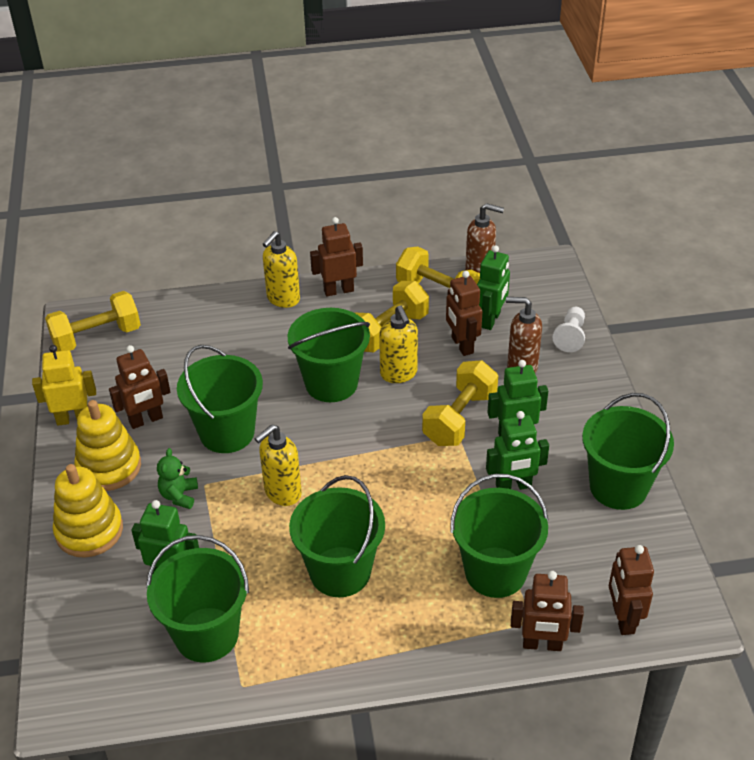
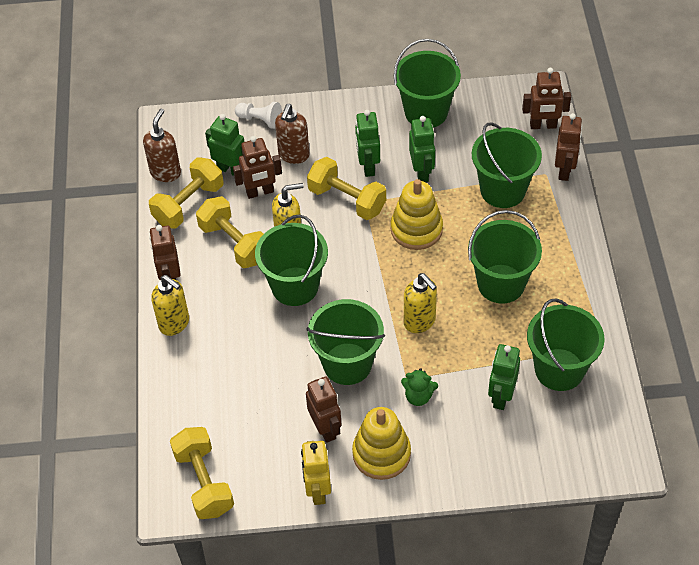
camera: 85 degrees left, 10 degrees up
yellow stacking toy [53,464,123,558] -> yellow stacking toy moved to [391,179,443,250]

